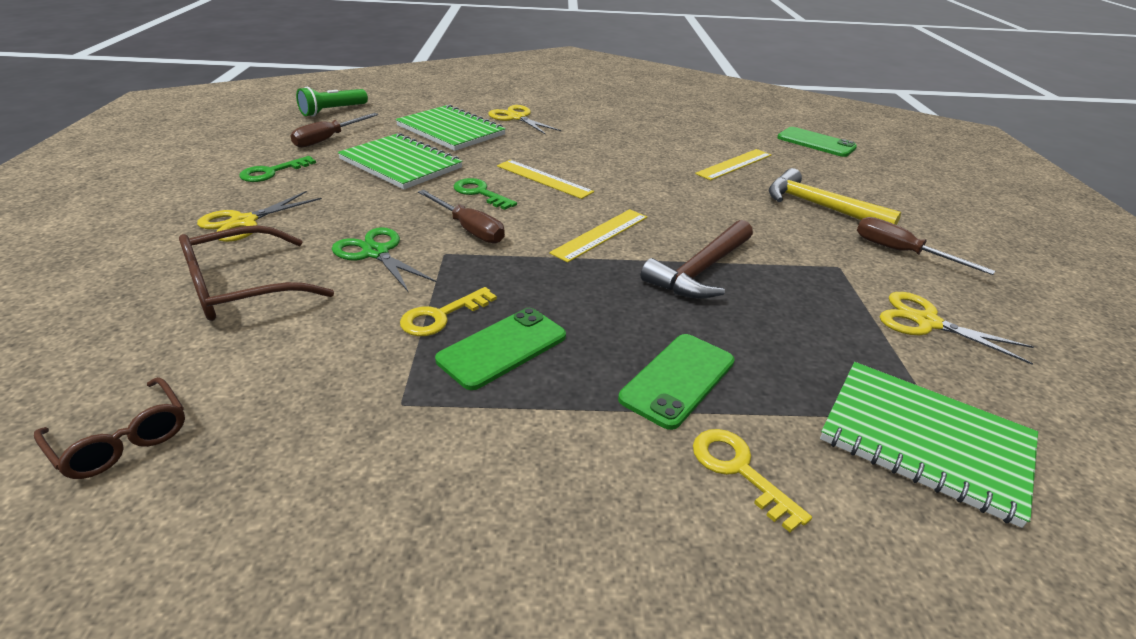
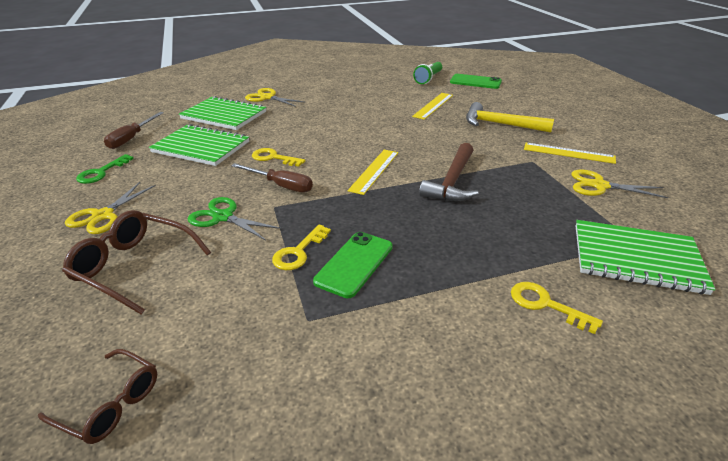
camera: 15 degrees left, 0 degrees up
brown glasses [179,225,334,321] -> brown glasses turned 75 degrees clockwise [62,210,211,315]
green flashlight [296,87,368,117] -> green flashlight moved to [413,62,442,84]
green key [454,178,517,210] -> yellow key [252,148,305,167]
yellow ruler [497,160,594,199] -> yellow ruler moved to [524,143,616,164]
green phone [618,334,735,430] -> none
brown screwdriver [857,217,995,275] -> none

